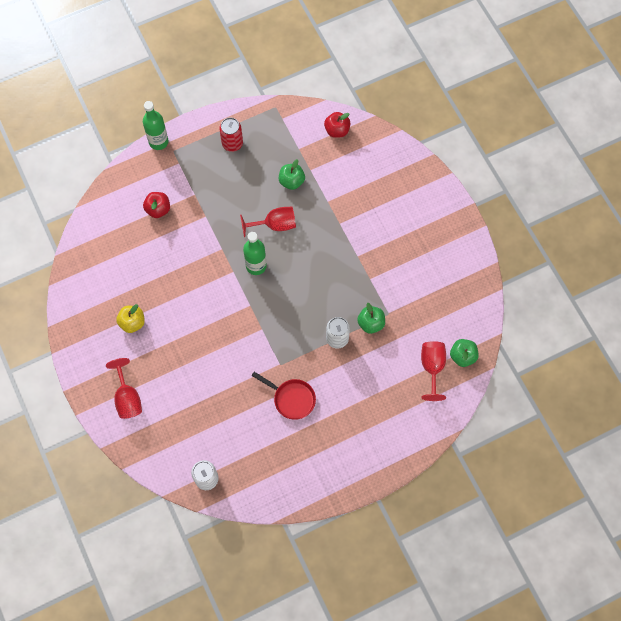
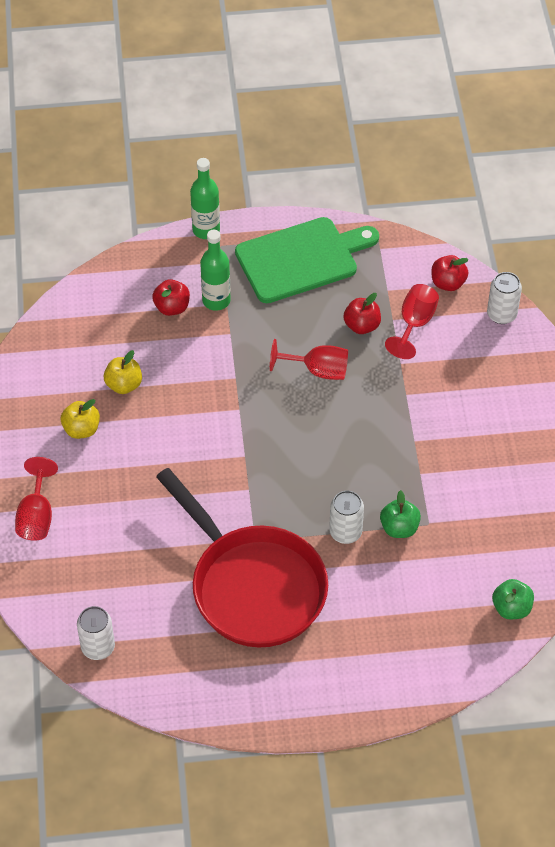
camera: 20 degrees right, 15 degrees down
red can [219,118,243,152] -> green cutting board [235,217,379,303]
green bottle [243,232,267,275] -> green bottle moved to [200,230,231,311]
red pan [251,372,316,420] -> red pan [156,468,328,647], size x2.24
green apple [279,159,305,190] -> red apple [344,293,381,334]
red goblet [421,341,446,401] -> red goblet moved to [385,284,439,359]
none -> yellow apple [104,350,142,394]
none -> white can [487,272,522,324]

